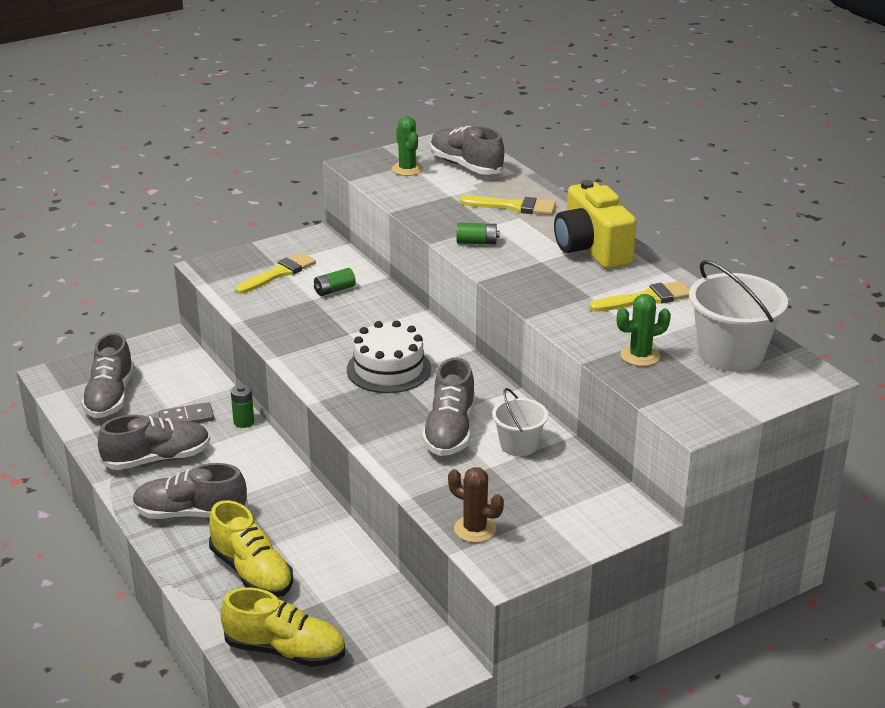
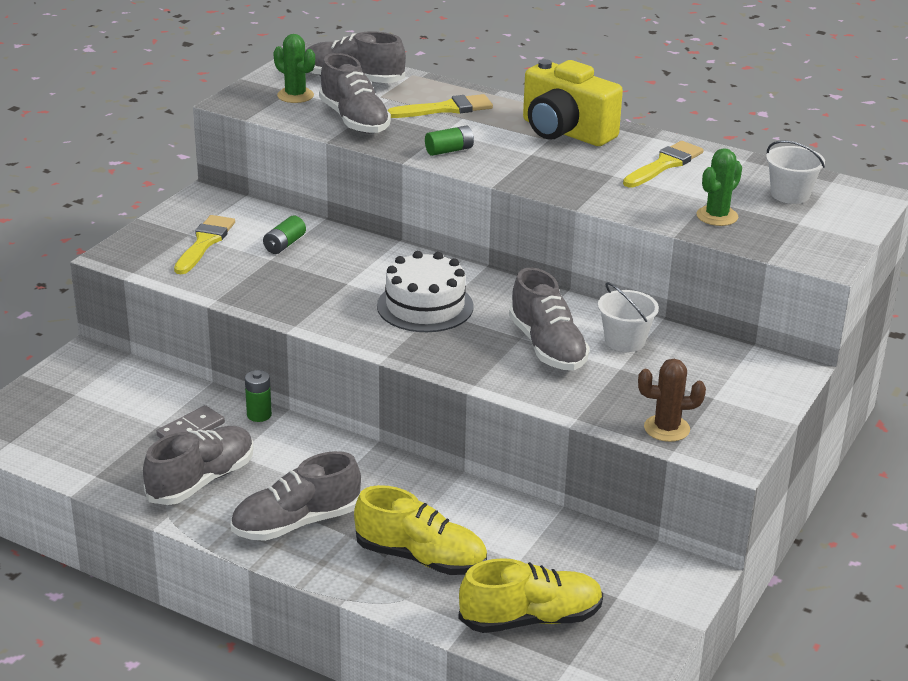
camera: 30 degrees left, 0 degrees up
grey shoe [81,333,134,418] -> grey shoe moved to [319,53,391,134]
white bucket [689,260,788,372] -> white bucket [766,140,825,204], size x0.59

